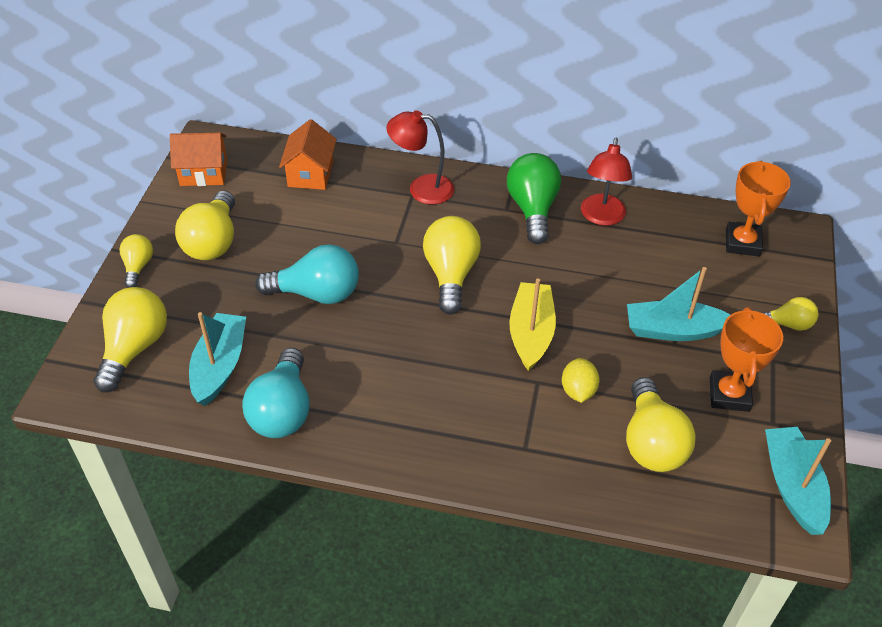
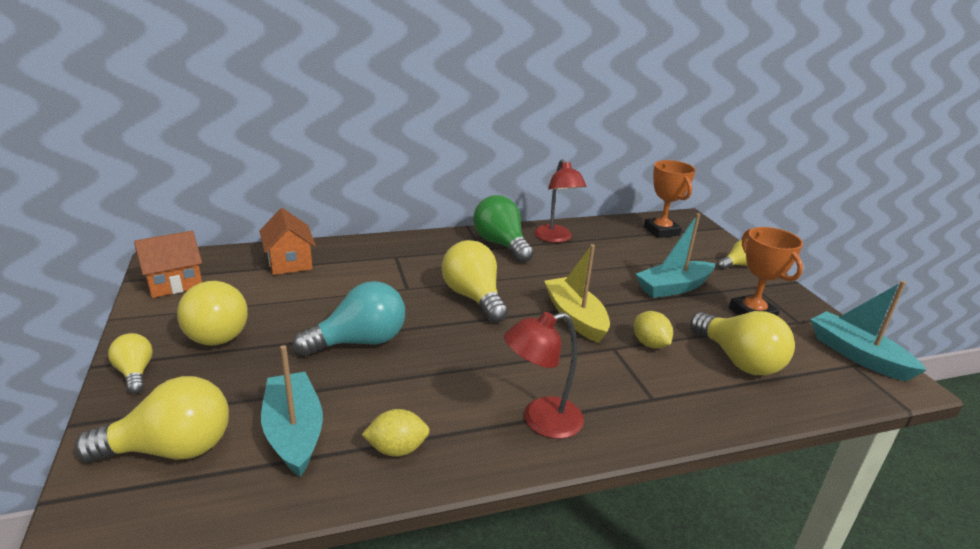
camera: 30 degrees left, 20 degrees down
yellow light bulb [93,287,167,393] -> yellow light bulb turned 90 degrees clockwise [74,376,229,463]
turquoise light bulb [242,348,310,438] -> yellow lemon [362,409,430,457]
red lamp [387,110,454,205] -> red lamp moved to [504,312,584,439]

